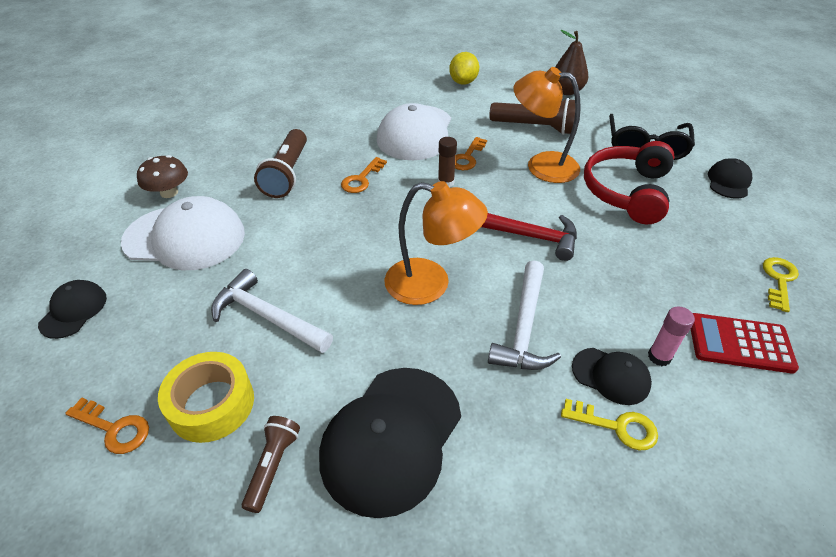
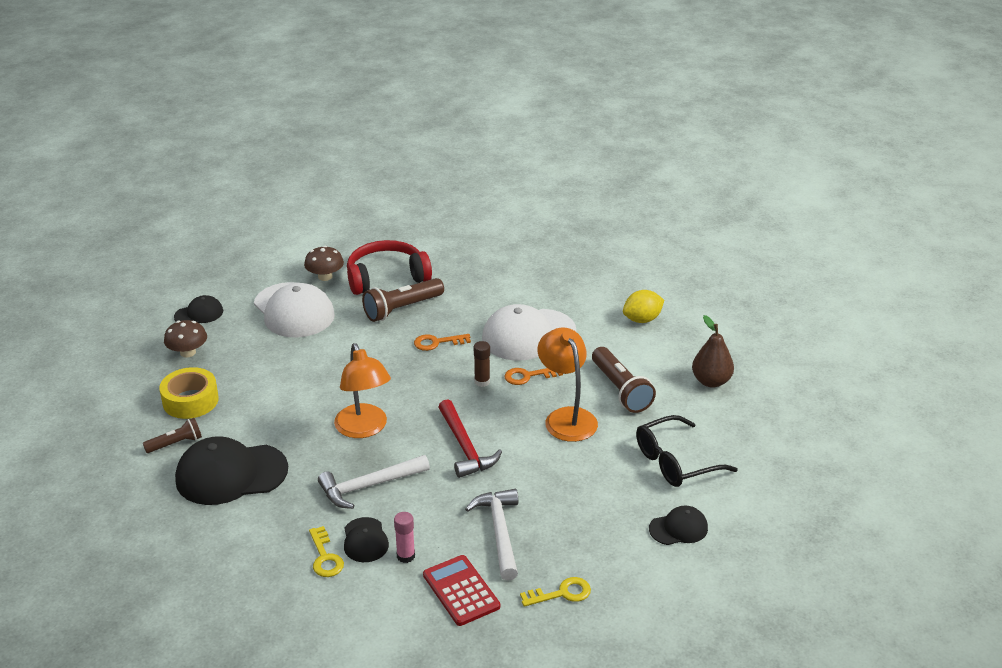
camera: 50 degrees right, 10 degrees down
orange key [65,398,149,454] -> none
white hammer [211,269,333,353] -> white hammer moved to [465,489,518,581]
red headphones [584,141,674,224] -> red headphones moved to [347,240,432,295]
none -> brown mushroom [164,320,207,358]

